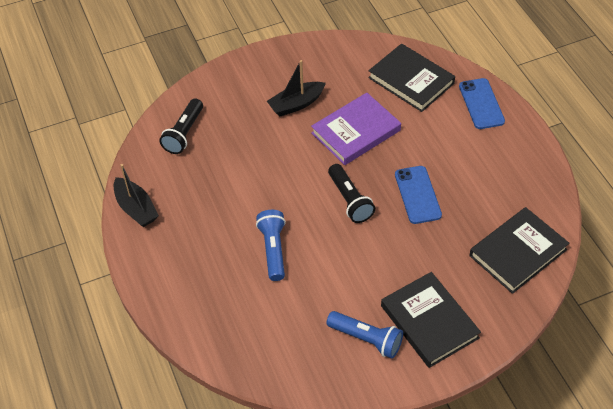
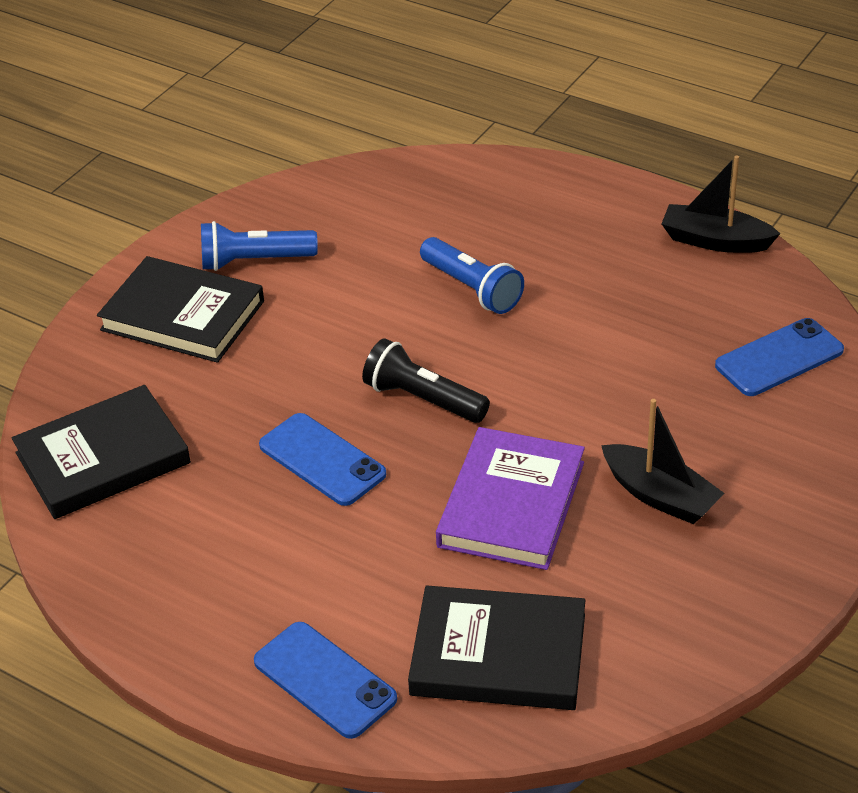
camera: 145 degrees right, 10 degrees down
black flashlight [159,98,203,154] -> blue phone [715,318,844,396]
black boat [267,60,326,116] -> black boat turned 105 degrees clockwise [601,399,724,524]
black book [469,207,569,294] -> black book turned 45 degrees clockwise [12,385,191,519]

